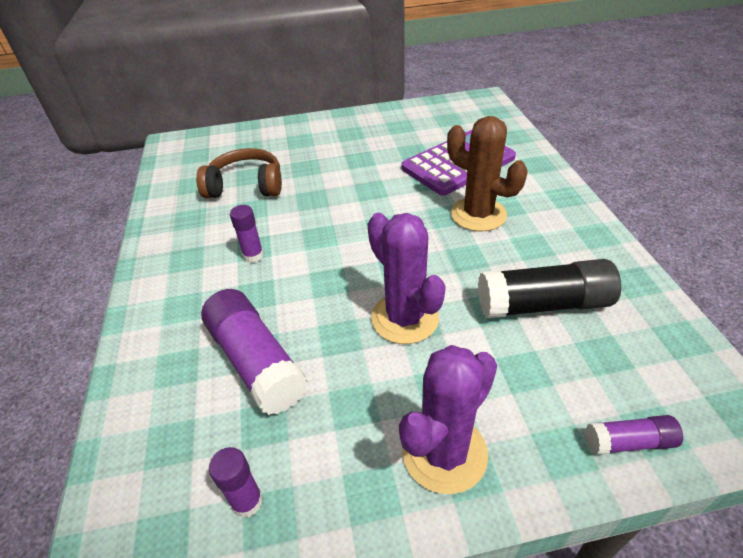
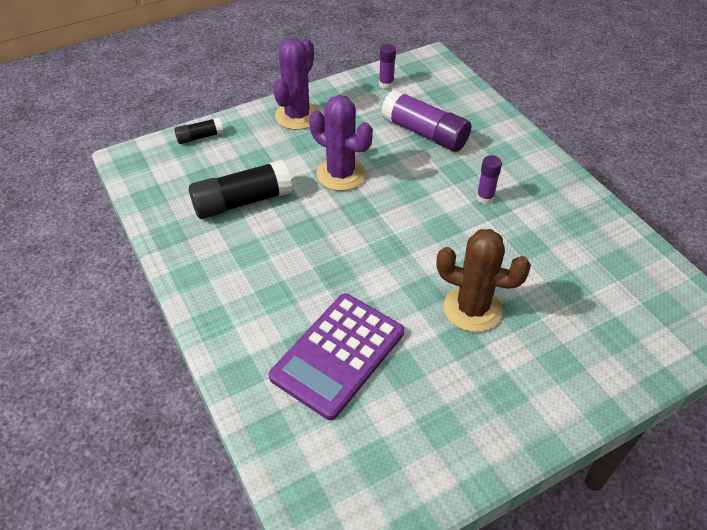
camera: 160 degrees right, 5 degrees up
brown headphones [196,148,282,198] -> none
brown cactus [447,116,528,231] -> brown cactus moved to [436,229,531,332]
purple glue stick [586,415,683,455] -> black glue stick [174,117,223,144]

